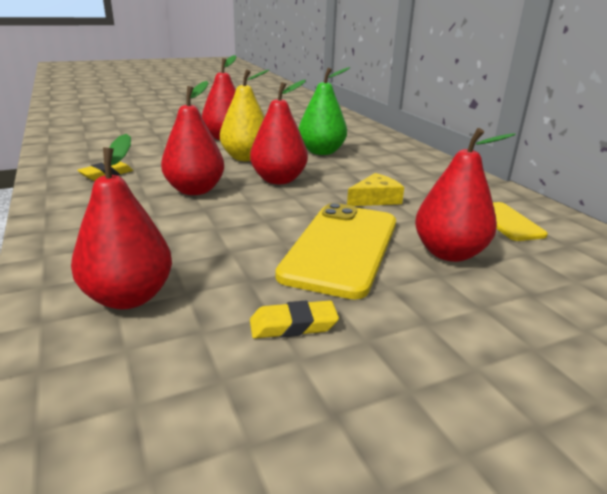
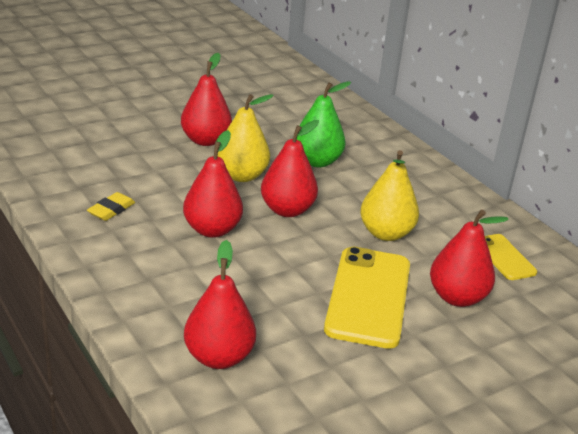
camera: 10 degrees left, 5 degrees up
yellow eraser [250,300,339,339] -> none
yellow cheese [347,173,404,206] -> yellow pear [360,150,419,241]

